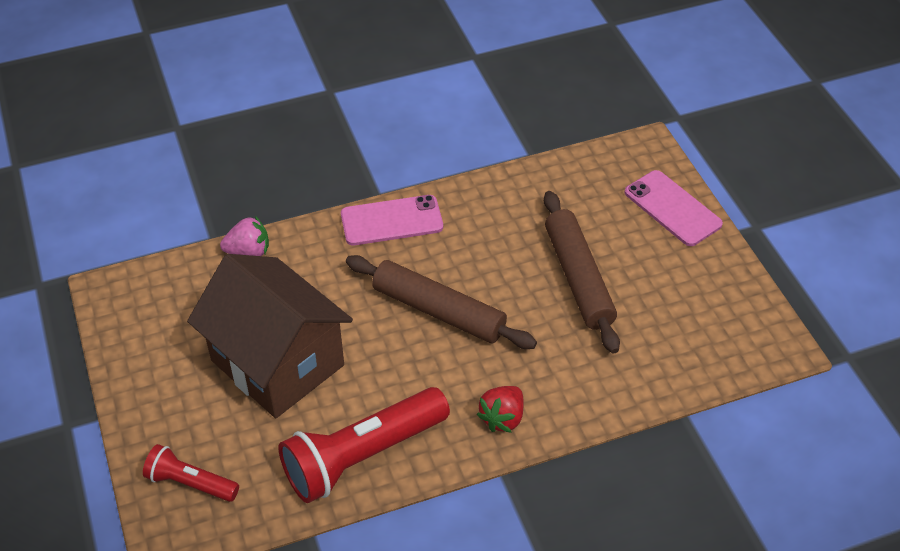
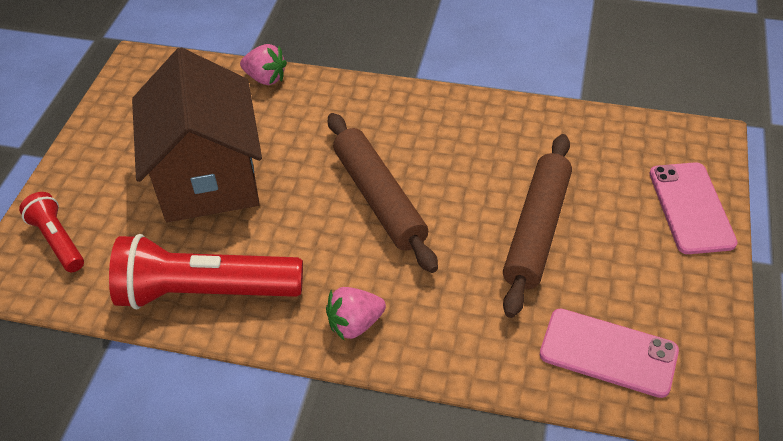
camera: 35 degrees right, 0 degrees up
pink phone [341,195,443,246] -> pink phone moved to [540,309,679,398]
red strawberry [477,386,524,433] -> pink strawberry [326,287,386,341]

